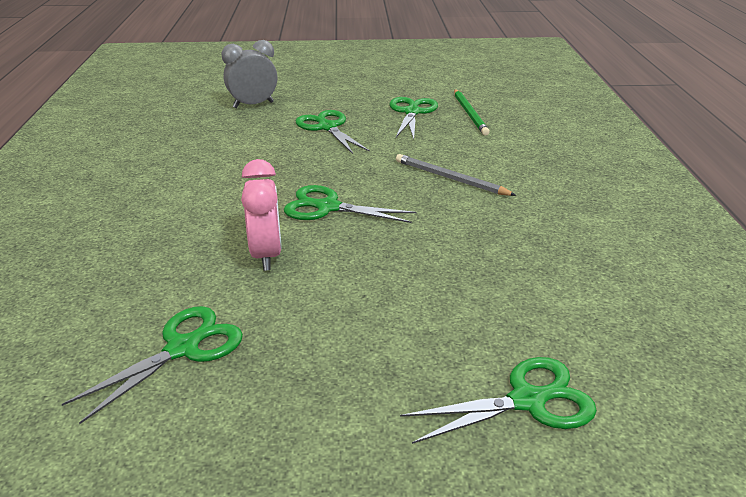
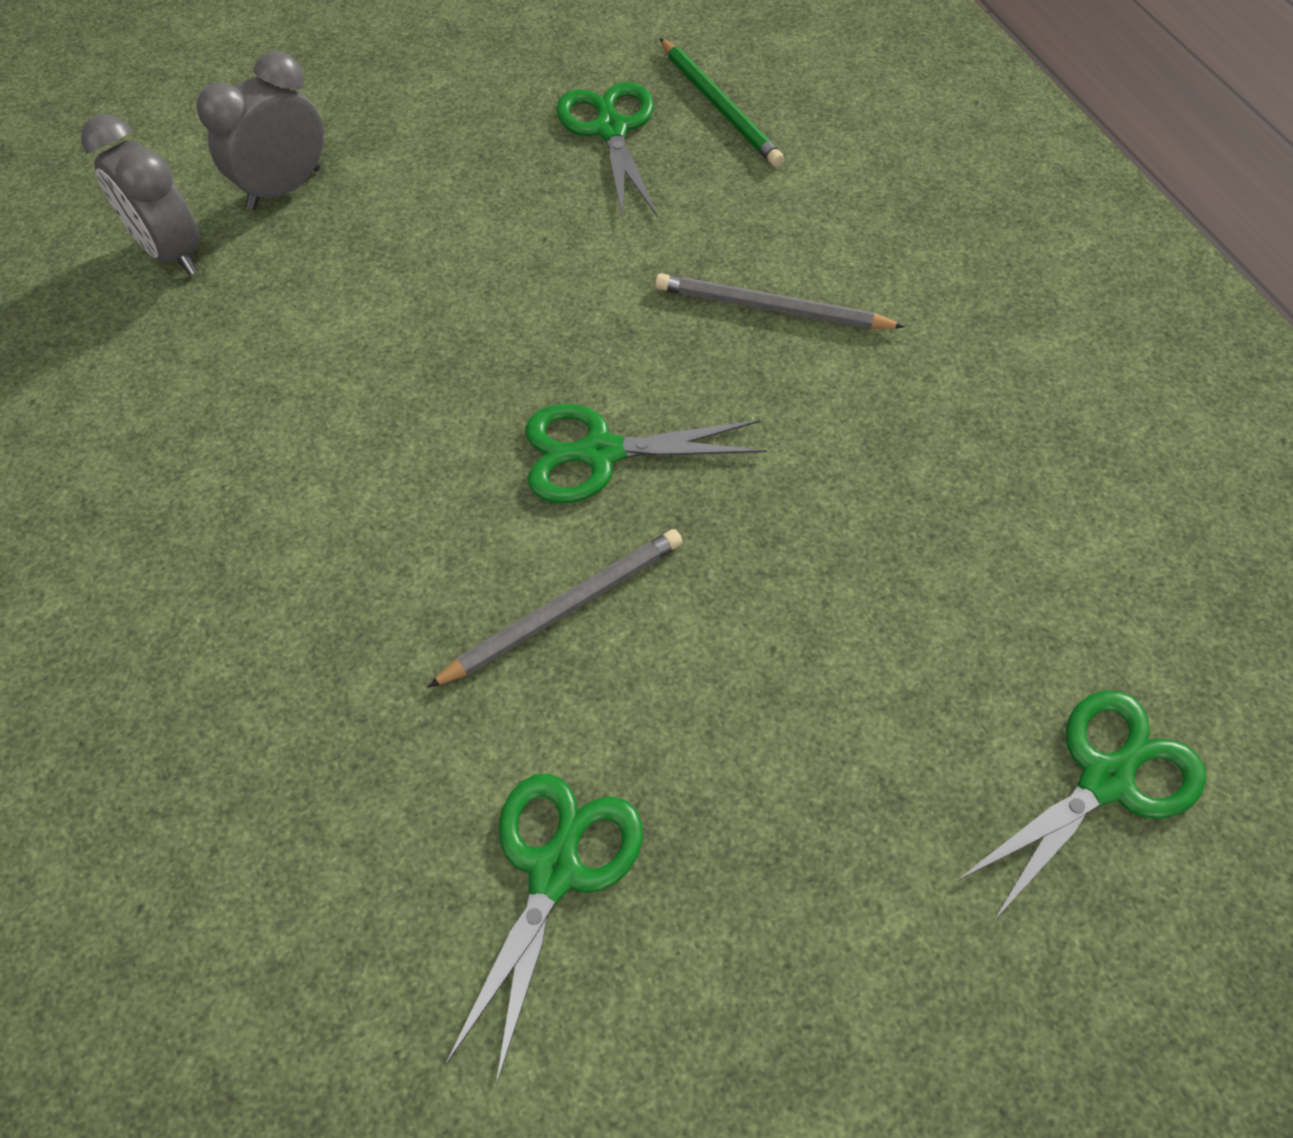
camera: 20 degrees left, 25 degrees up
pink clock [241,159,282,271] -> grey pencil [427,529,683,688]
green scissors [296,110,370,154] -> none
none -> grey clock [81,114,200,275]

